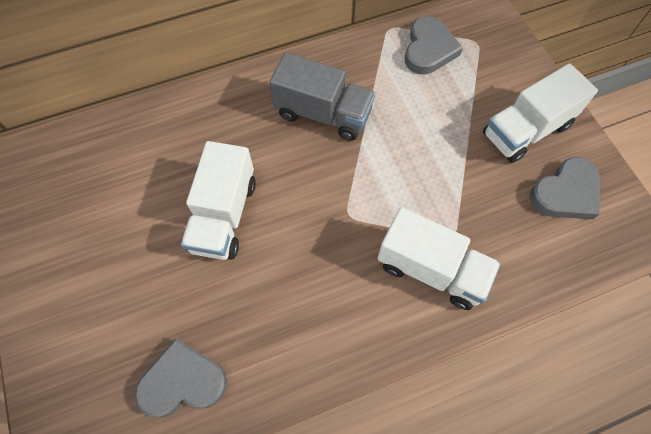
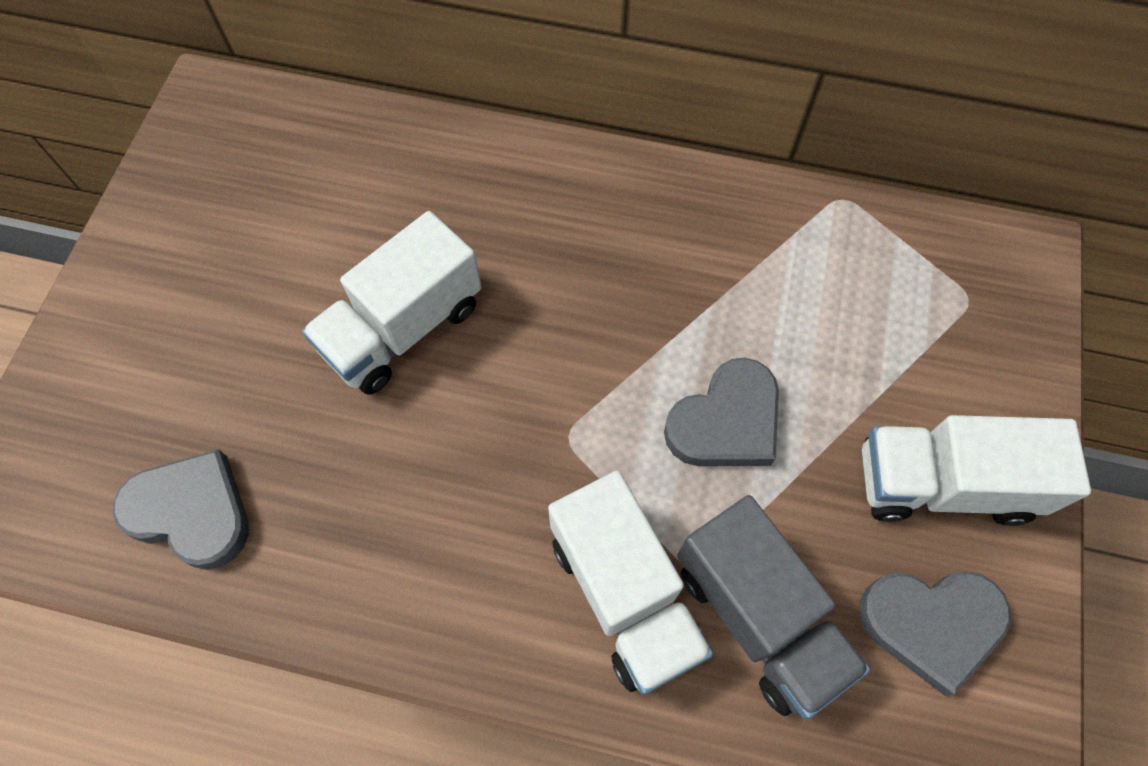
camera: 35 degrees right, 0 degrees up
grey truck [269,52,375,141] -> grey truck moved to [677,495,870,719]
grey heart [405,16,463,74] -> grey heart moved to [664,358,779,466]

